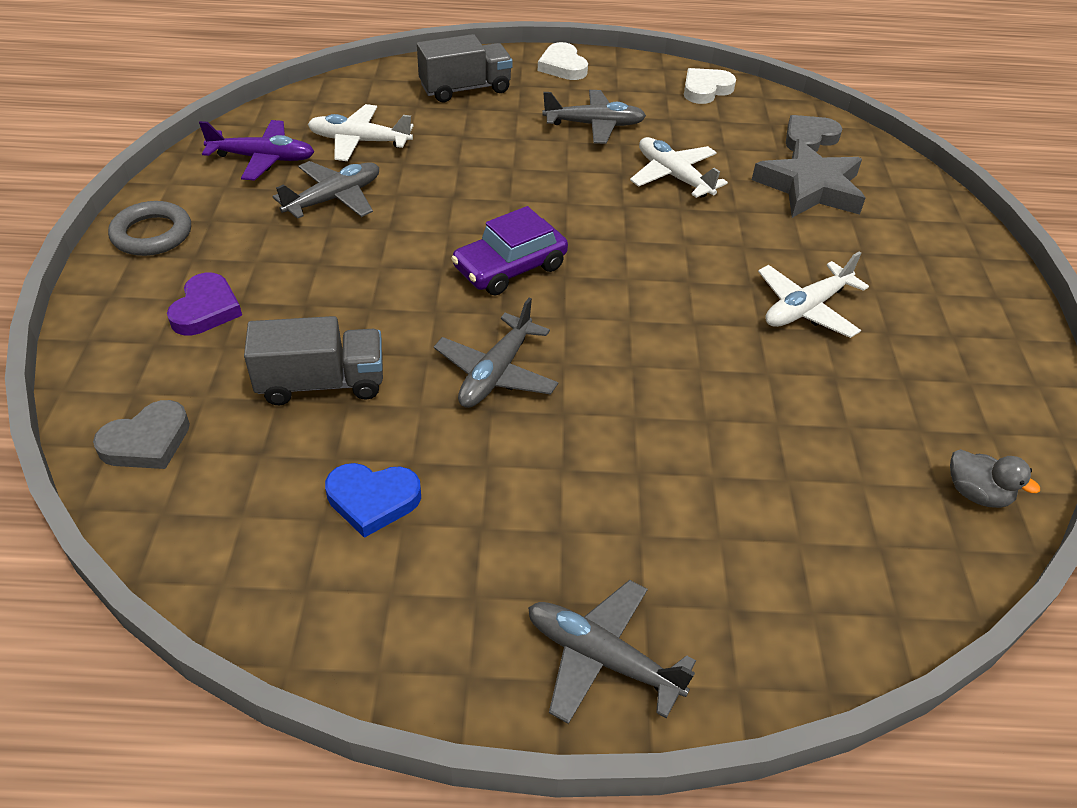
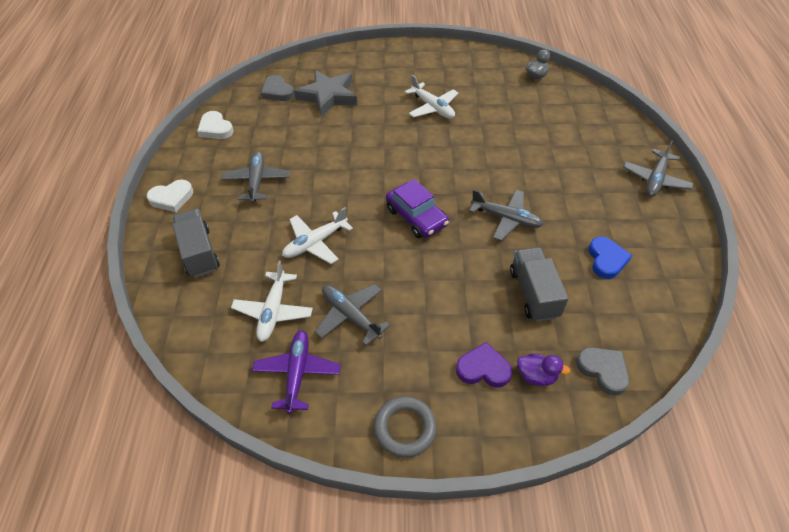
camera: 90 degrees left, 5 degrees up
white plane [630,137,728,198] -> white plane moved to [282,207,353,264]
none -> purple duck [517,353,570,386]

